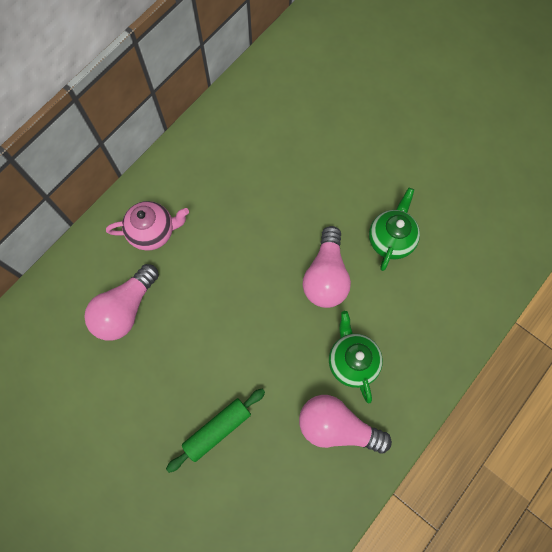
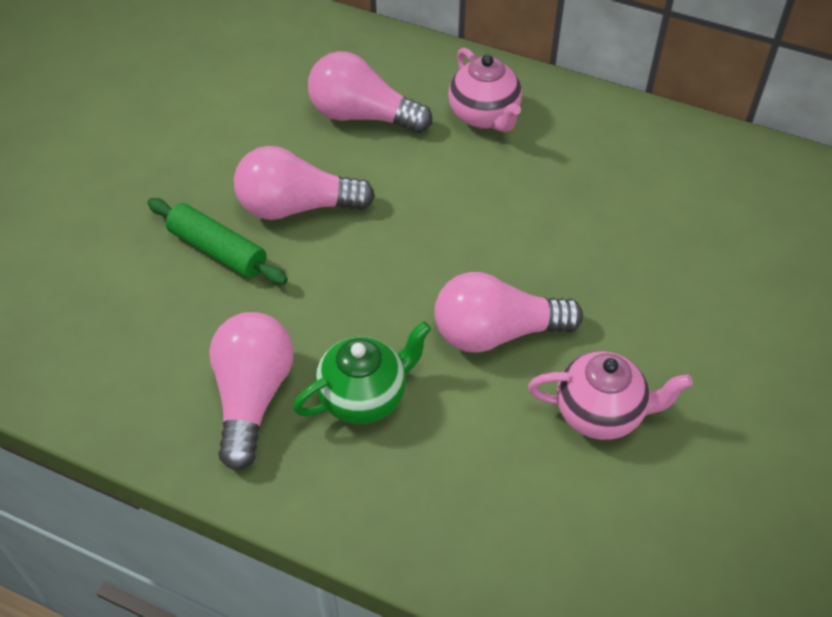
camera: 75 degrees right, 20 degrees down
green teapot [369,188,420,271] -> pink teapot [528,351,693,440]
none -> pink light bulb [234,146,375,220]

